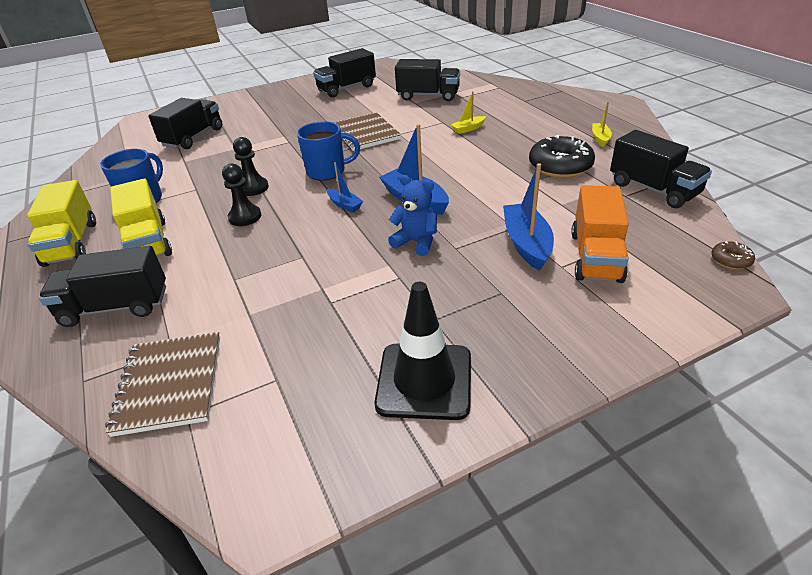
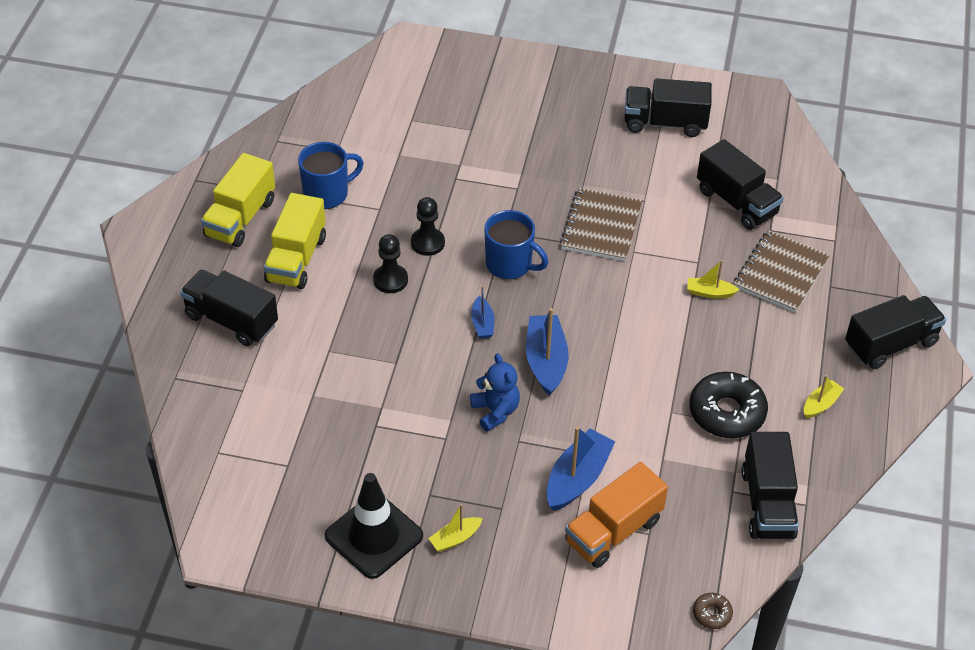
camera: 35 degrees right, 10 degrees up
brown notebook [105,332,220,437] -> brown notebook moved to [734,230,830,313]
black truck [148,98,222,149] -> black truck moved to [845,295,946,369]
none -> yellow boat [428,504,483,552]

